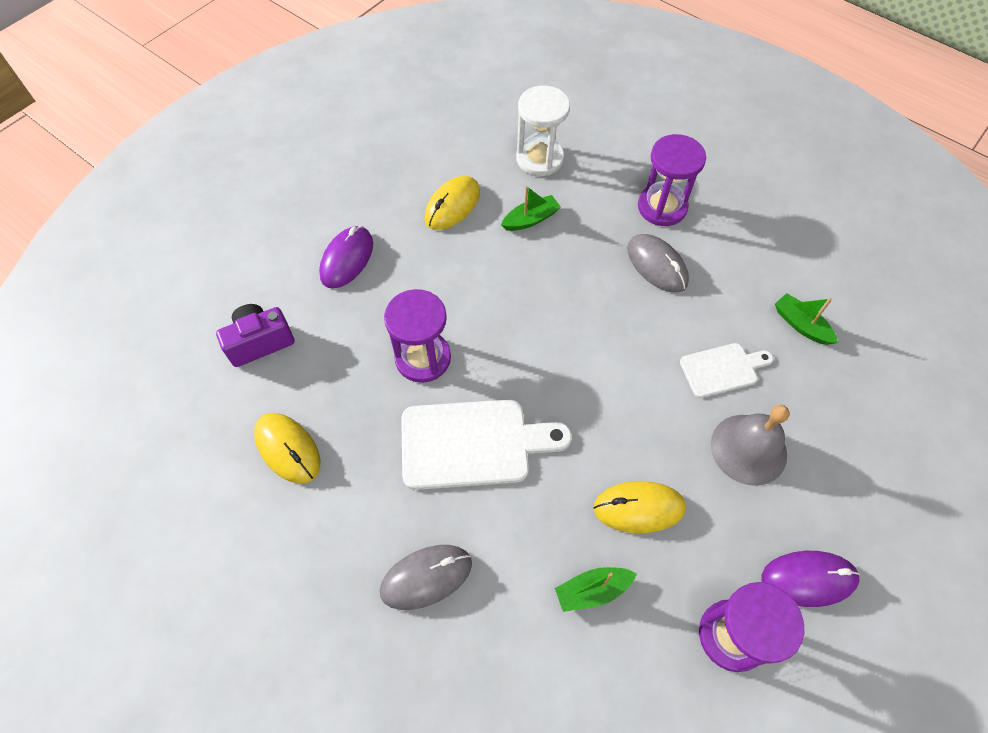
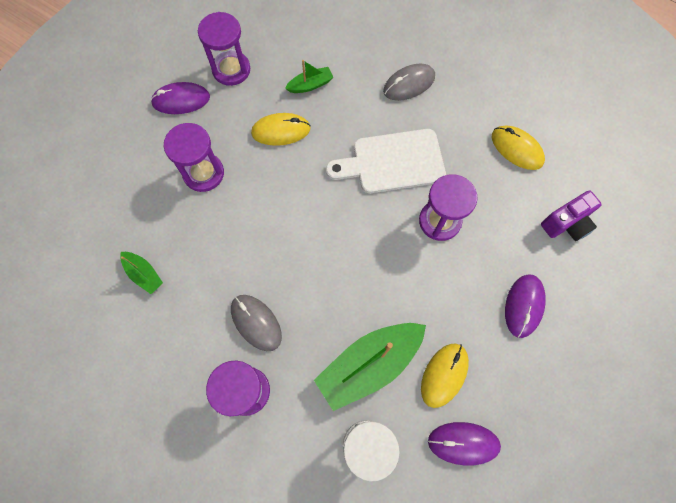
camera: 175 degrees right, 10 degrees up
green boat [501,186,561,231] -> green boat [314,323,426,411], size x2.06
white cutting board [680,343,773,398] -> none
grey bell [711,405,789,486] -> purple hourglass [164,123,224,192]
none -> purple mouse [428,422,501,466]

